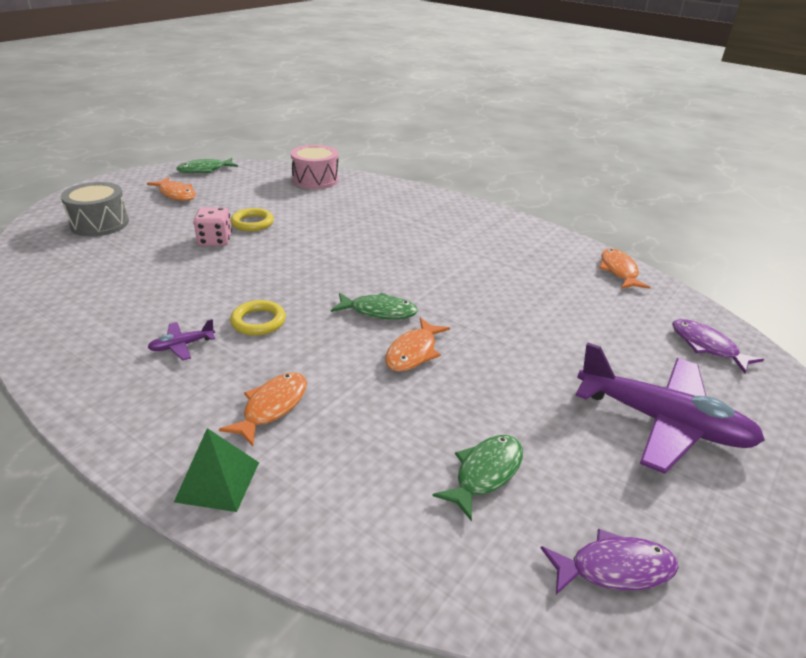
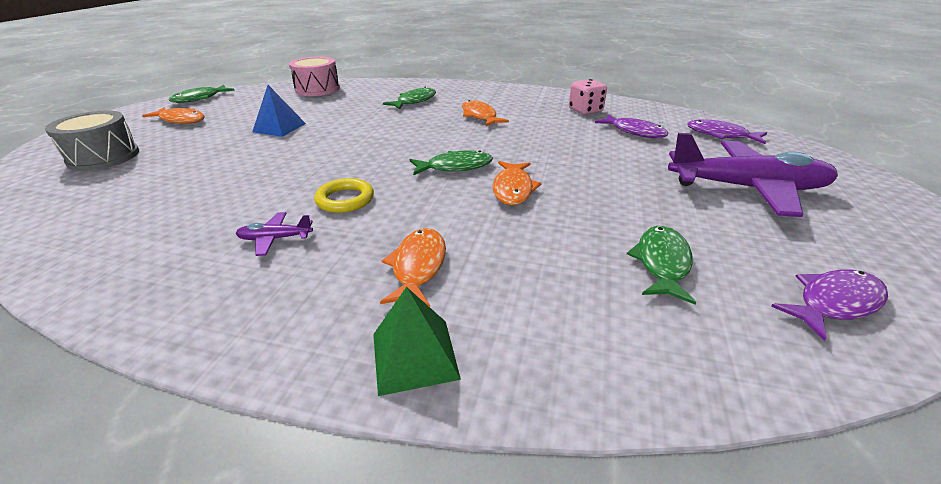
camera: 20 degrees left, 0 degrees up
purple plane [147,319,215,360] -> purple plane turned 45 degrees clockwise [236,212,313,256]
pink dice [193,207,232,246] -> pink dice moved to [569,79,607,115]
yellow ring [231,208,274,231] -> blue pyramid [252,85,306,137]
orange fish [599,248,651,289] -> orange fish moved to [462,100,509,127]
none -> green fish [383,87,436,110]
none -> purple fish [595,115,669,138]

